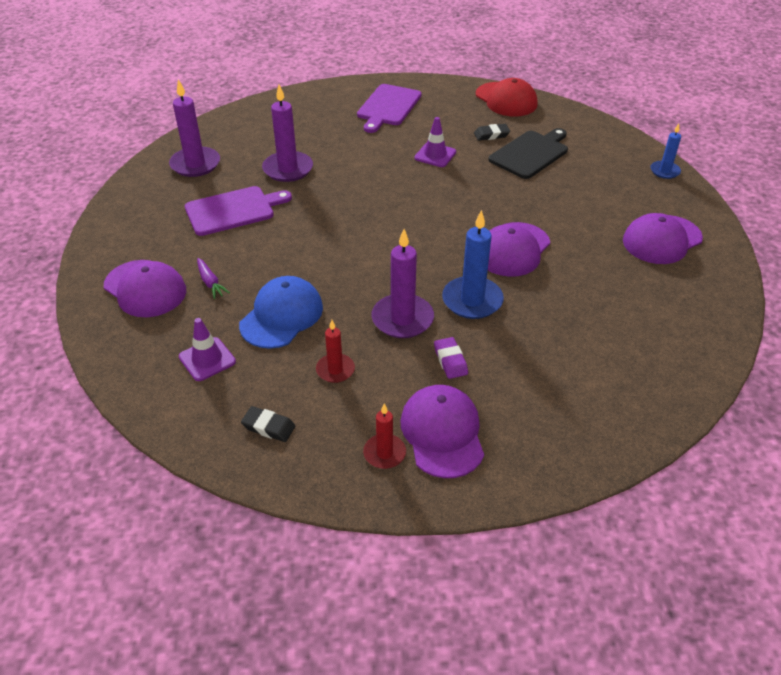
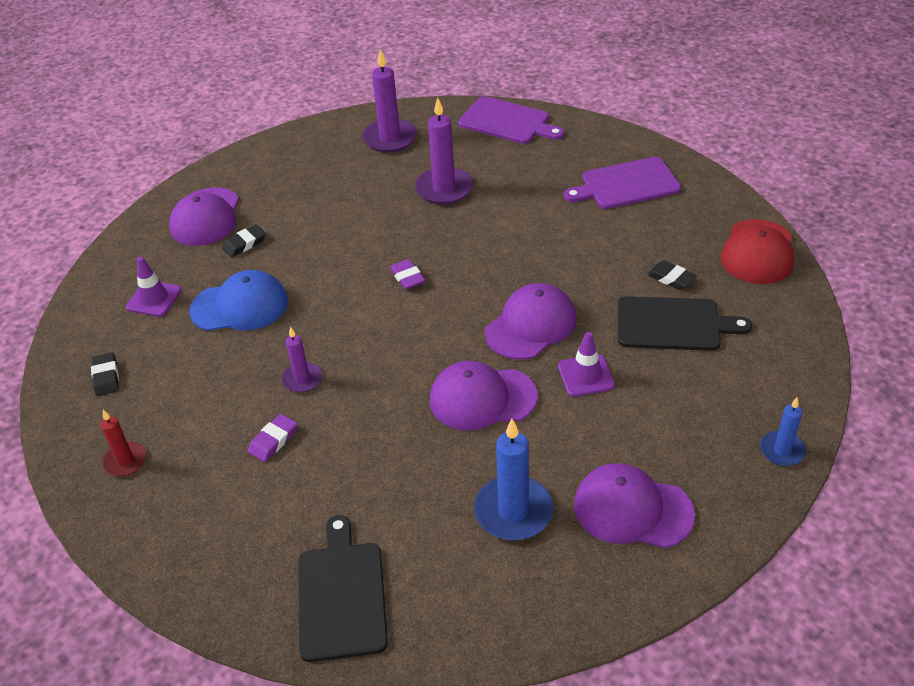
camera: 55 degrees right, 0 degrees up
purple cutting board [185,186,292,236] -> purple cutting board moved to [458,96,564,144]
purple carrot [197,258,230,299] -> black eraser [222,224,266,257]
red candle [316,320,355,383] -> none
purple candle [372,229,434,338] -> purple candle [281,327,322,393], size x0.59
purple cap [400,385,484,478] -> purple cap moved to [485,283,576,360]
purple traffic cone [414,117,456,167] -> purple traffic cone moved to [558,332,615,397]
blue candle [442,210,504,319] -> blue candle moved to [474,419,553,540]
none -> black cutting board [298,515,388,662]
none -> purple eraser [389,259,425,289]

